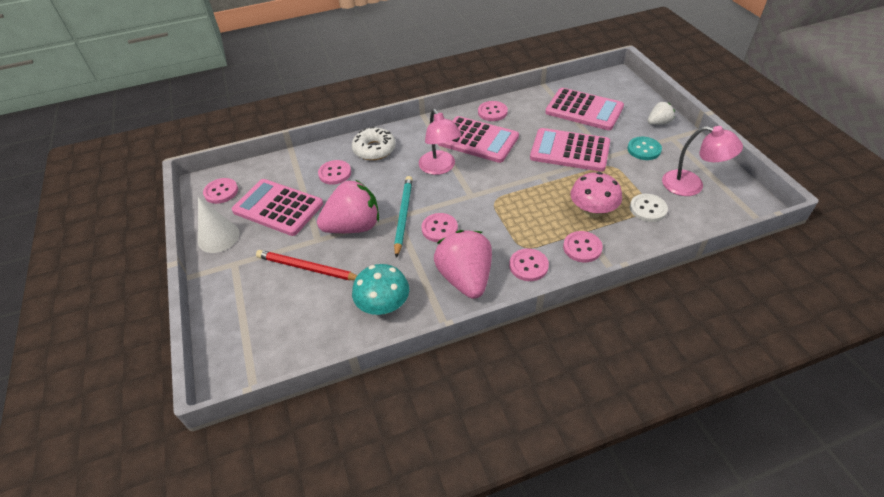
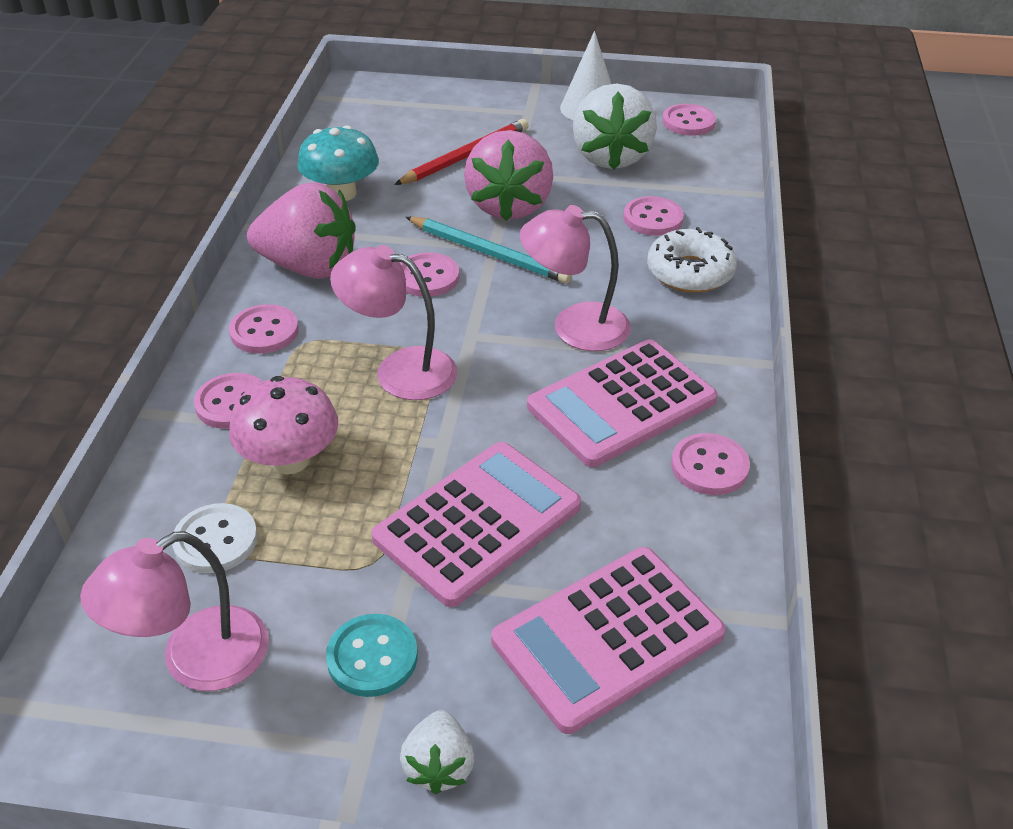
camera: 115 degrees right, 5 degrees down
pink calculator [232,179,323,236] -> white strawberry [573,83,657,170]
none -> pink lamp [330,245,457,400]

